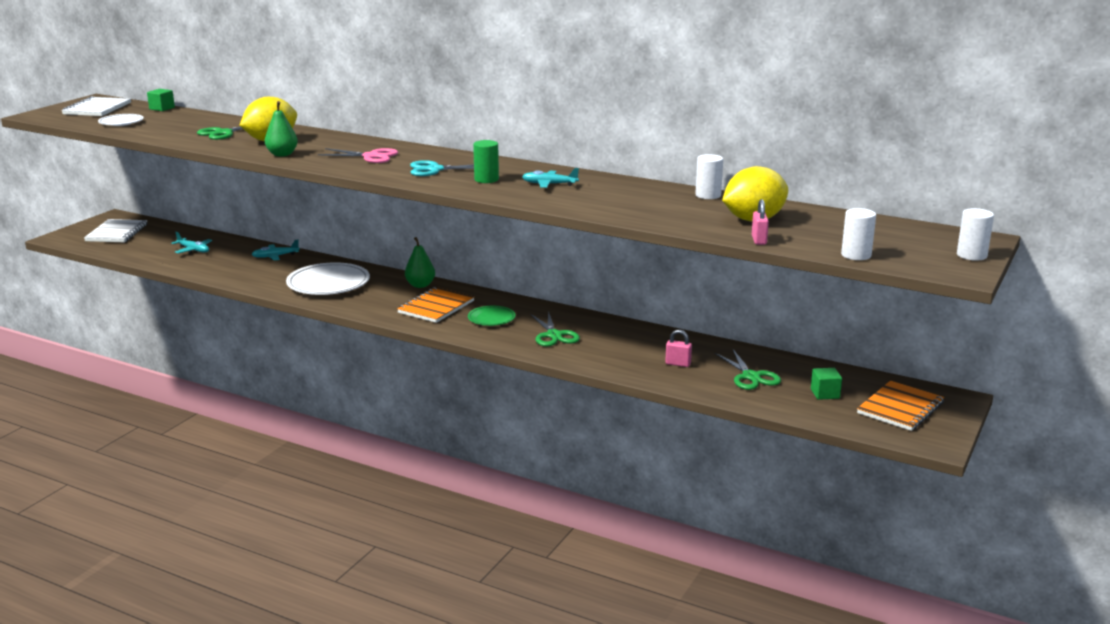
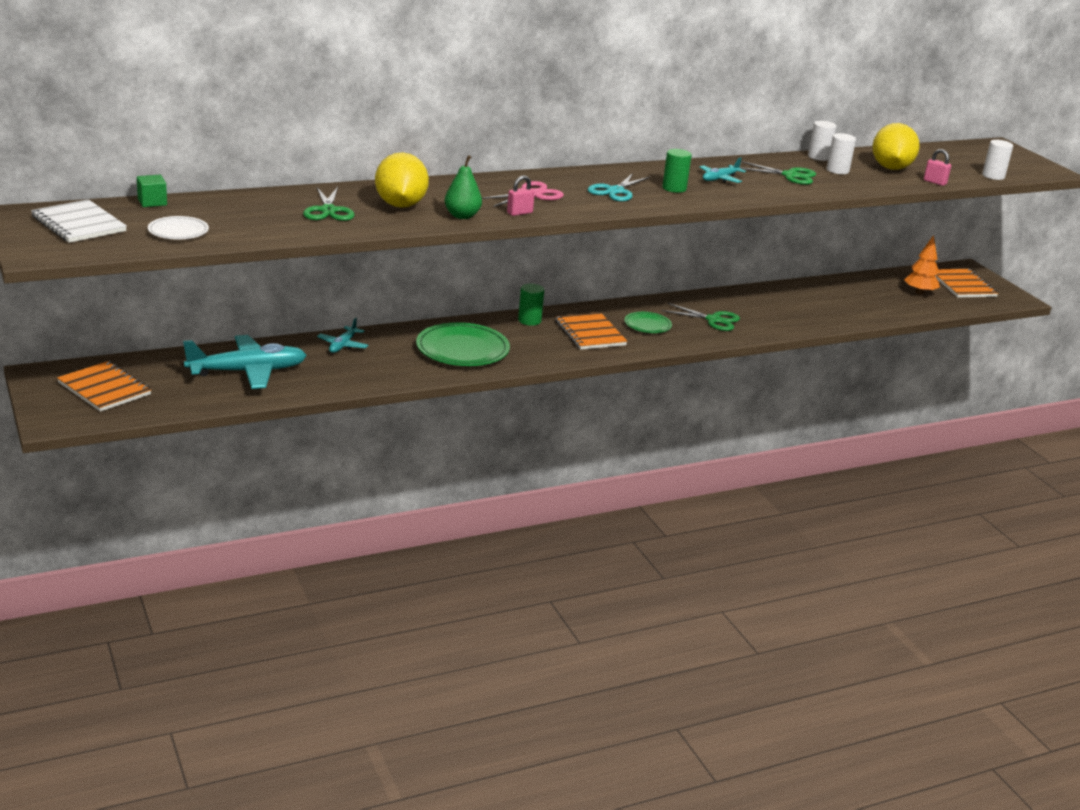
camera: 55 degrees left, 5 degrees up
white notebook [84,219,147,242] -> orange notebook [57,361,151,412]
turquoise plane [171,232,212,253] -> turquoise plane [183,335,307,389], size x2.00
white plate [286,262,370,295] -> green plate [416,322,510,366]
green pear [405,237,435,288] -> green cylinder [518,284,544,326]
pink padlock [665,330,692,367] -> pink padlock moved to [507,175,535,216]
green scissors [715,350,781,390] -> green scissors moved to [740,161,816,185]
green cube [811,368,842,400] -> orange tree [904,235,940,295]
white cylinder [957,208,994,261] -> white cylinder moved to [827,133,856,174]

